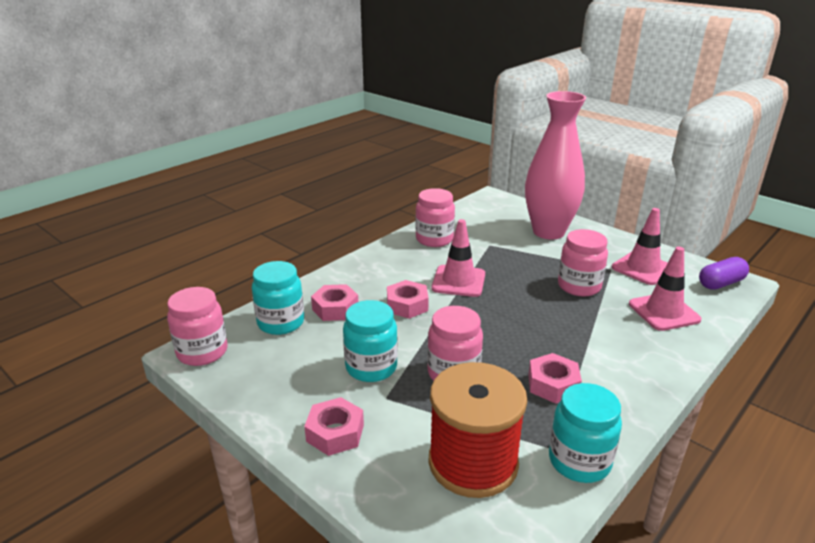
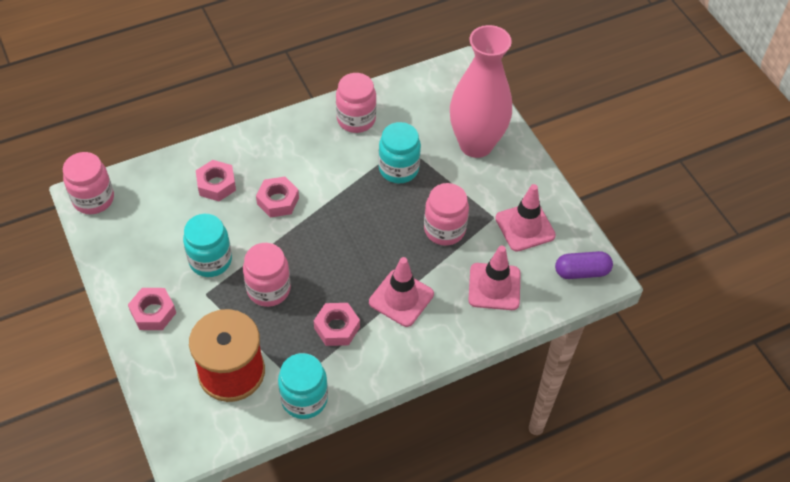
camera: 20 degrees right, 25 degrees up
turquoise jar [252,261,304,335] -> turquoise jar moved to [378,122,421,183]
pink traffic cone [432,219,485,297] -> pink traffic cone moved to [369,257,434,327]

